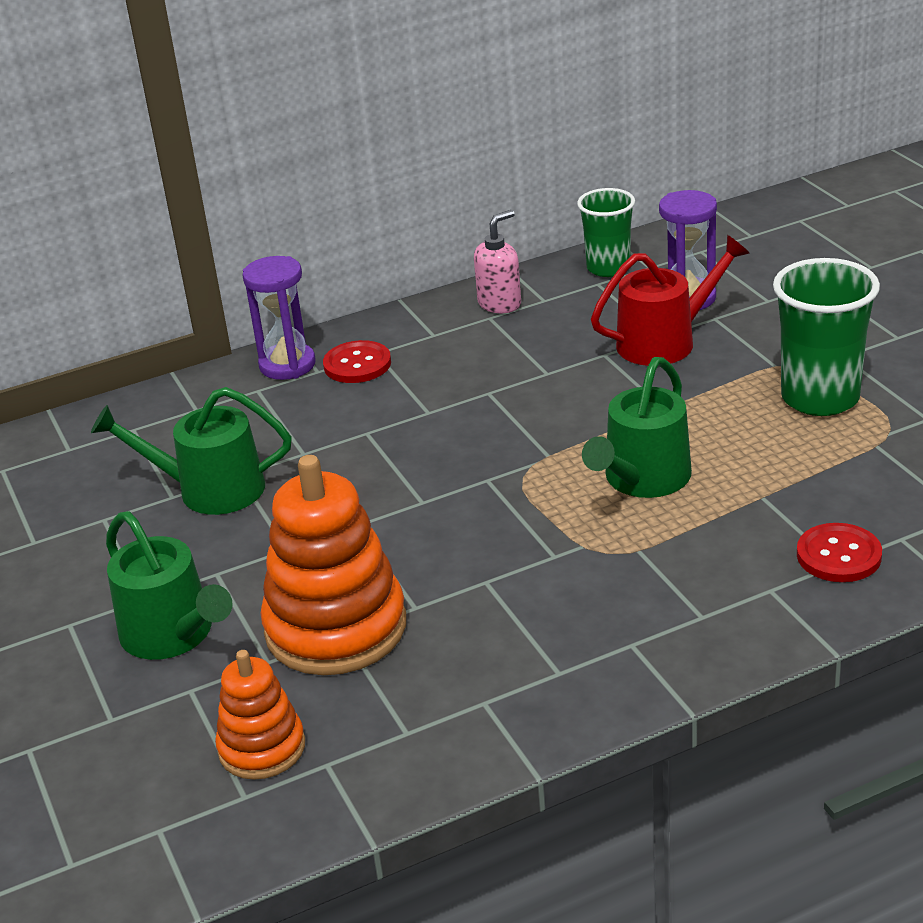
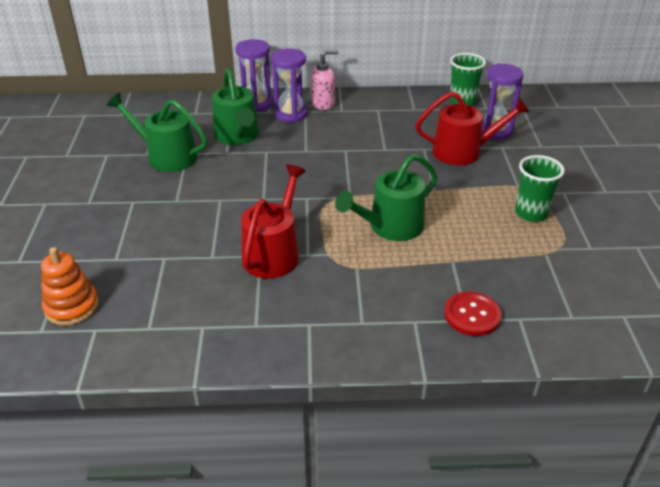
camera: 20 degrees right, 5 degrees up
green watering can [106,511,233,660] -> green watering can moved to [212,68,259,145]
orange stacking toy [261,455,406,675] -> none
red button [323,340,391,383] -> purple hourglass [271,48,307,123]
pink soap dispenser [474,210,521,313] -> pink soap dispenser moved to [311,50,339,110]
green cup [773,258,880,416] -> green cup [515,155,564,222], size x0.65
none -> red watering can [241,164,306,278]

